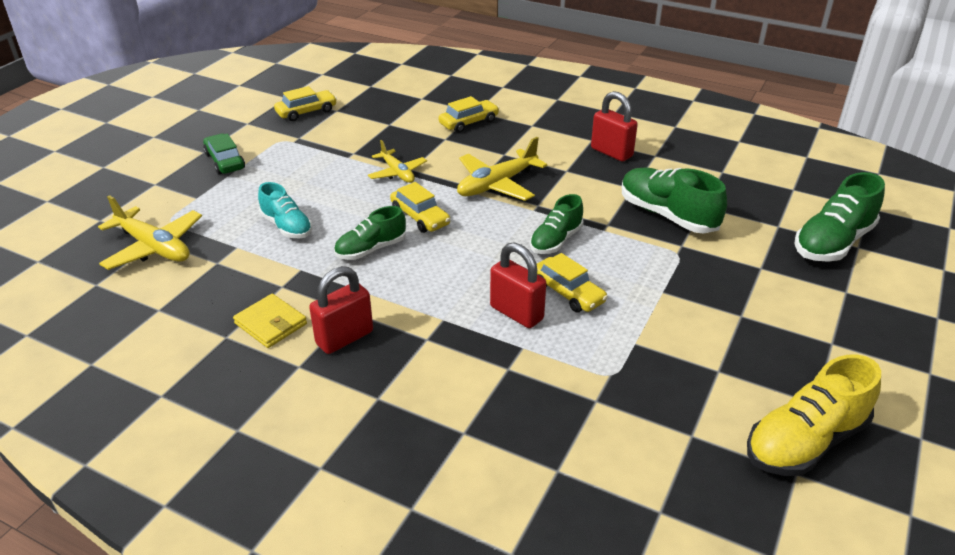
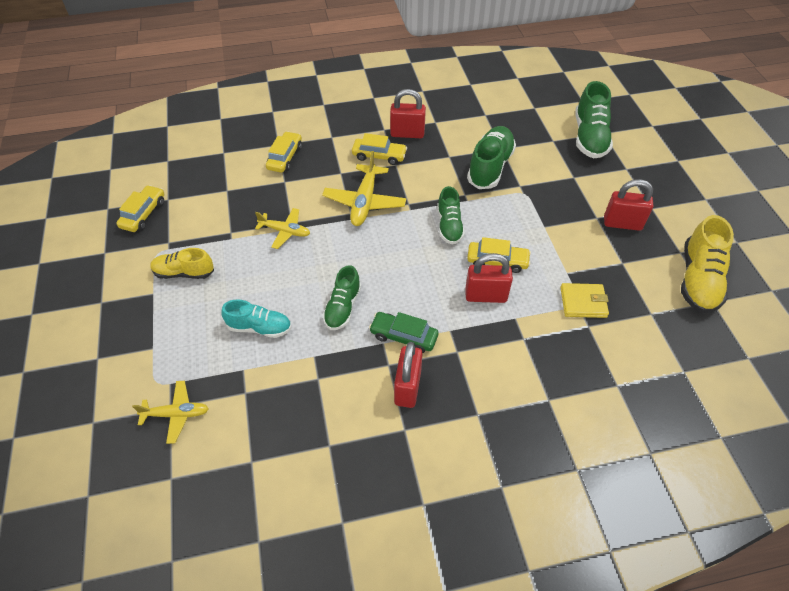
camera: 40 degrees left, 15 degrees up
yellow plane [98,195,202,270] -> yellow plane [132,381,209,444], size x0.64
green car [203,133,245,175] -> green car moved to [369,312,438,353]
yellow wallet [233,294,307,348] -> yellow wallet moved to [560,283,609,318]
yellow car [390,182,450,233] -> yellow car moved to [352,133,407,165]
green shoe [622,168,727,233] -> green shoe turned 105 degrees clockwise [467,126,516,189]
none -> yellow shoe [150,248,214,279]
none -> red padlock [604,179,653,231]

